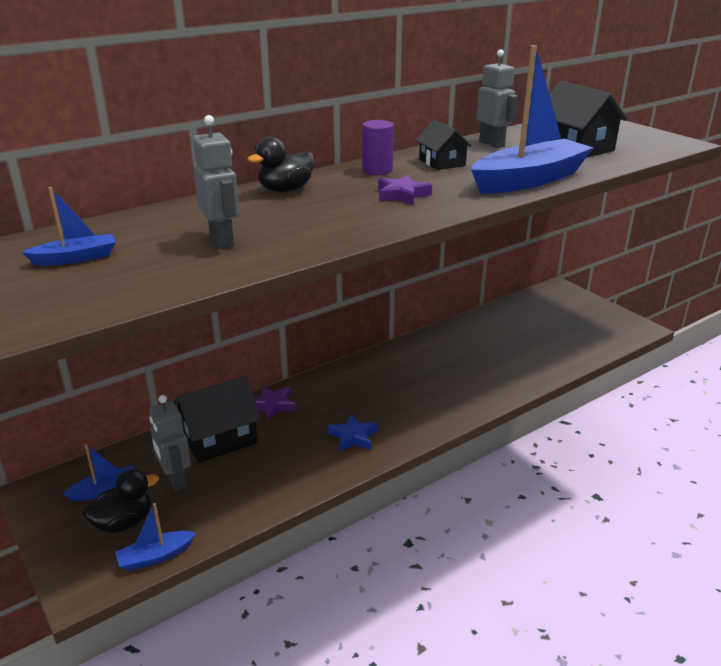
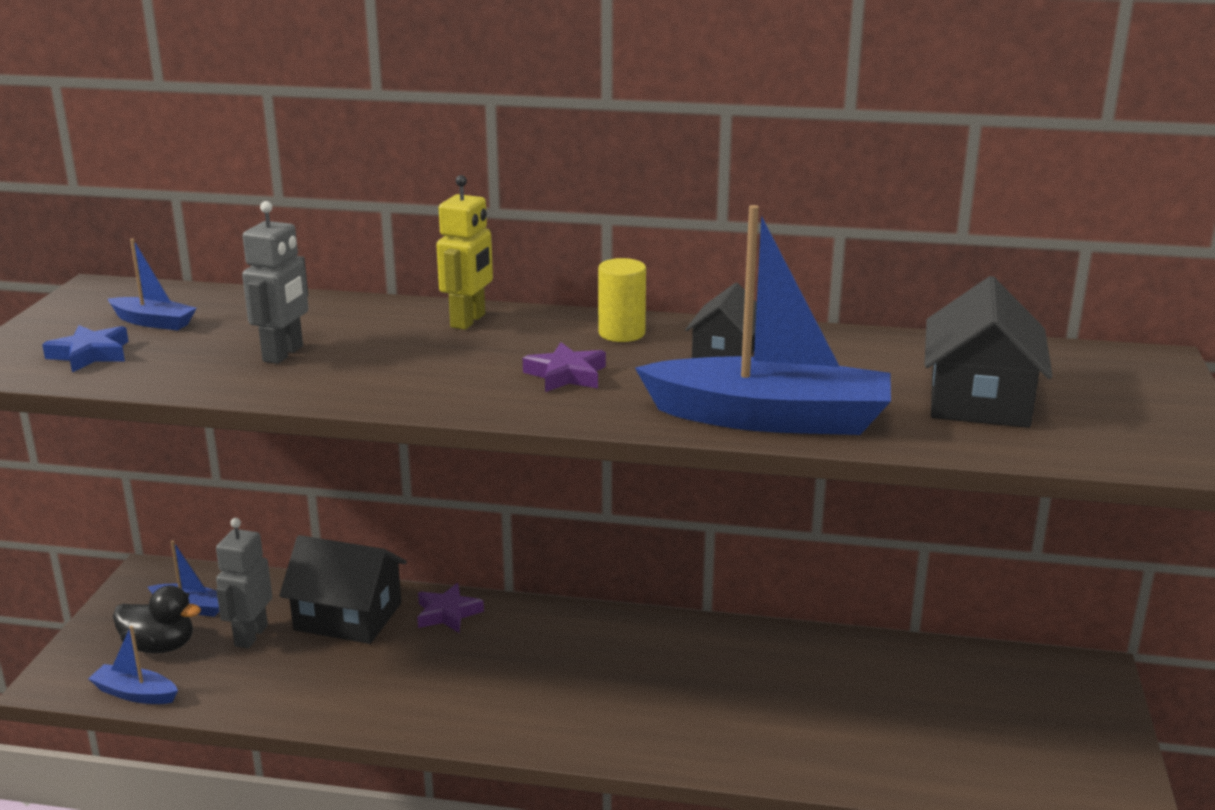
camera: 45 degrees right, 5 degrees down
black duck [248,137,314,192] -> yellow robot [436,175,493,330]
blue star [328,414,378,452] -> blue star moved to [42,325,129,372]
purple cylinder [362,120,394,175] -> yellow cylinder [598,258,646,342]
grey robot [476,49,518,148] -> none

